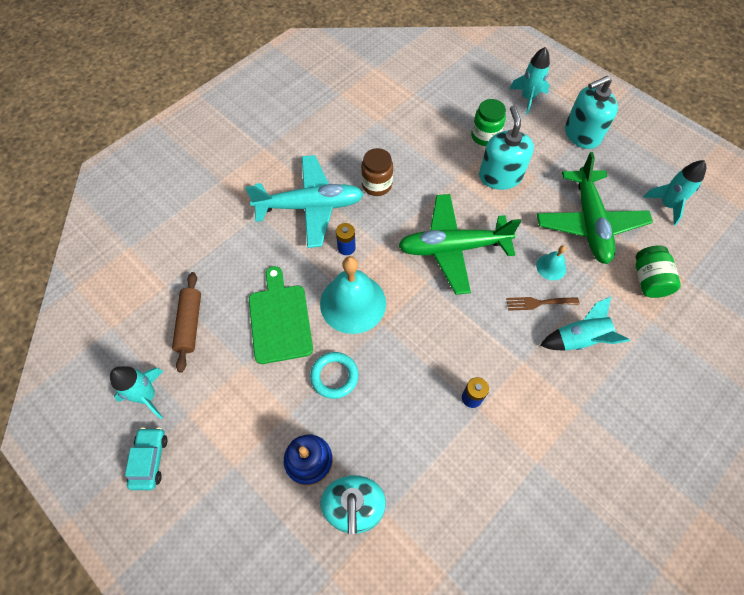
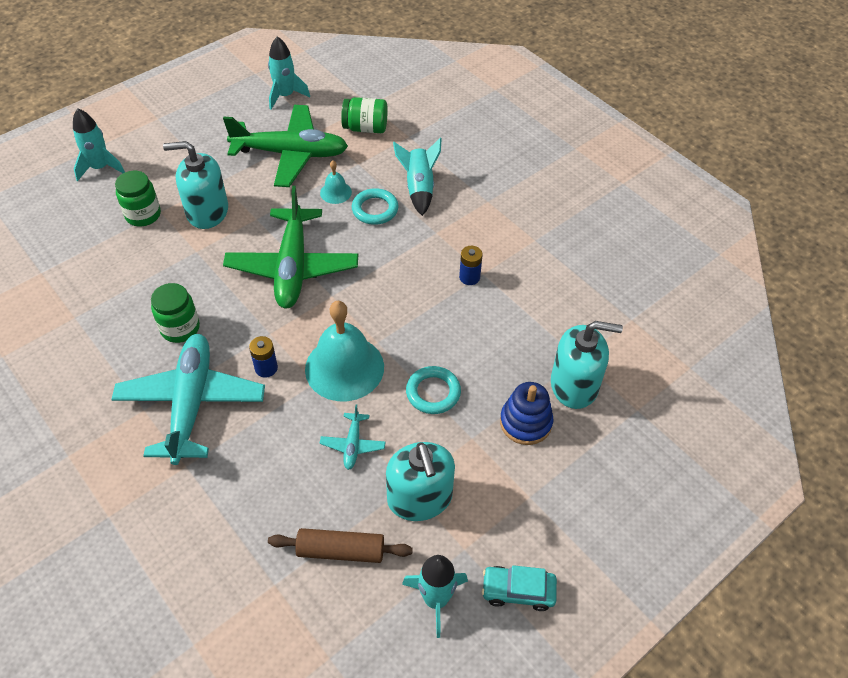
camera: 85 degrees left, 10 degrees down
green cutting board [249,266,313,364] -> turquoise plane [320,404,386,470]
brown jar [361,148,393,196] -> green jar [151,283,200,343]
brown fork [506,297,580,311] -> turquoise ring [352,188,399,225]
turquoise soap dispenser [565,76,618,149] -> turquoise soap dispenser moved to [386,442,455,521]

